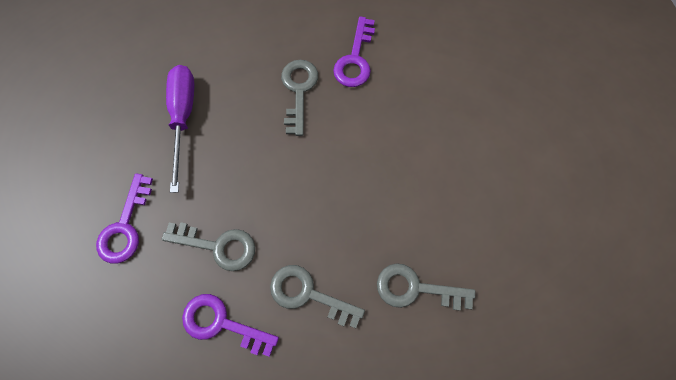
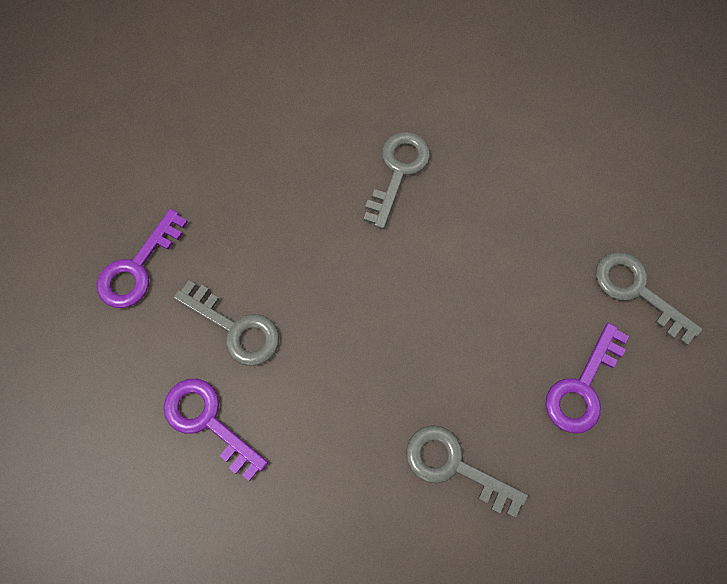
camera: 20 degrees right, 0 degrees up
purple screwdriver [166,65,194,193] -> none
grey key [270,265,365,328] -> grey key moved to [595,252,703,345]
purple key [333,16,375,87] -> purple key moved to [545,323,629,433]

